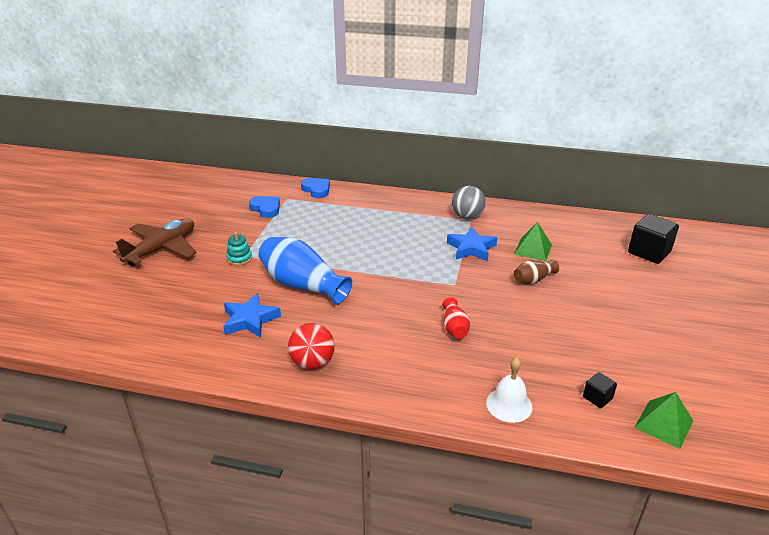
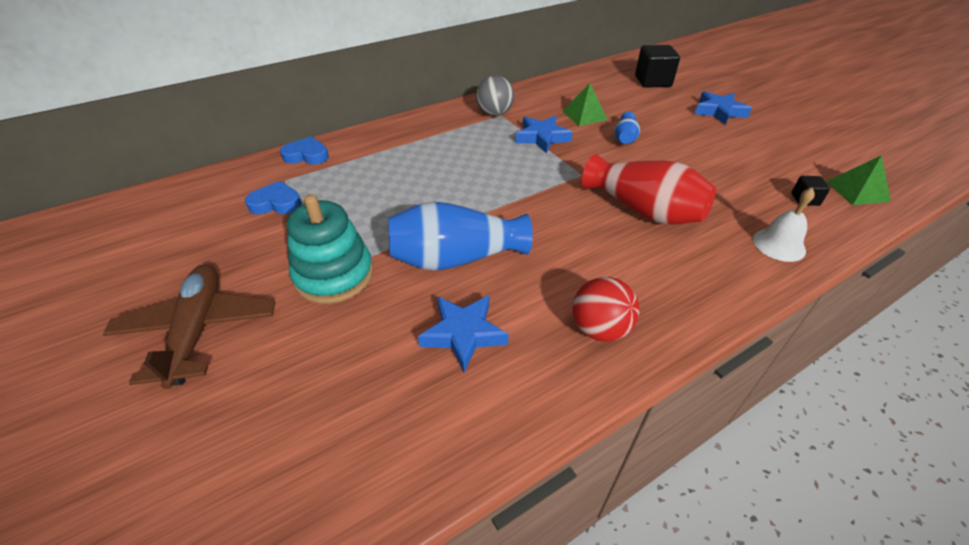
camera: 45 degrees left, 10 degrees up
turquoise stacking toy [226,232,252,266] -> turquoise stacking toy [287,194,374,304], size x2.07
red vase [442,297,470,339] -> red vase [582,154,716,225], size x2.00
brown vase [514,259,559,284] -> blue vase [614,112,640,144]
none -> blue star [695,91,752,125]

